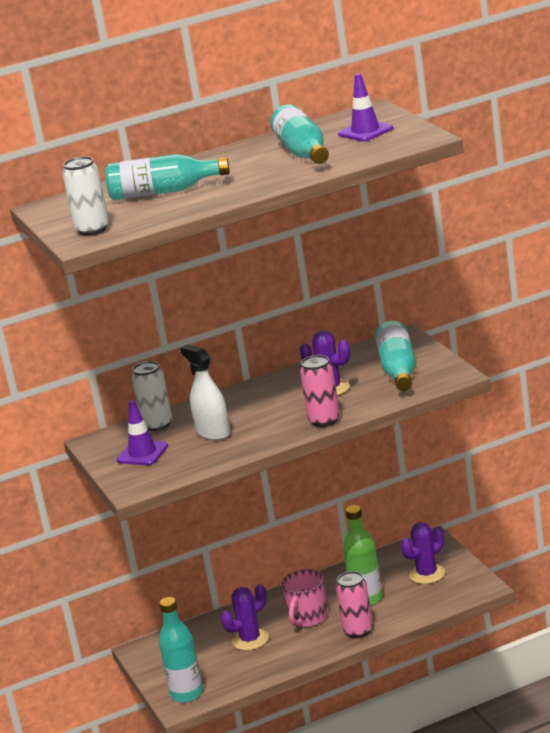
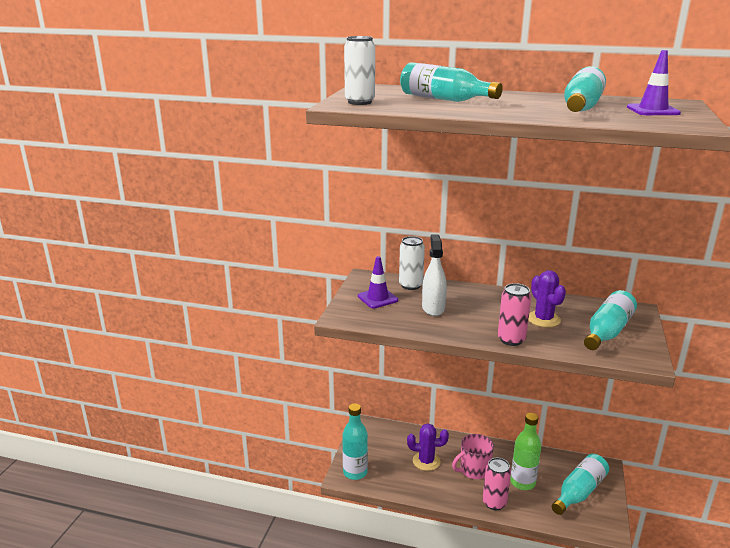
camera: 35 degrees right, 0 degrees up
purple cactus [401,522,445,584] -> turquoise bottle [552,454,609,515]

